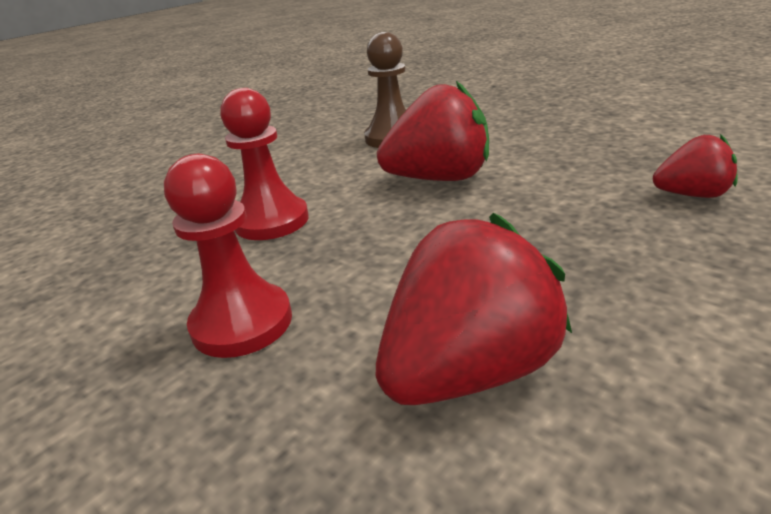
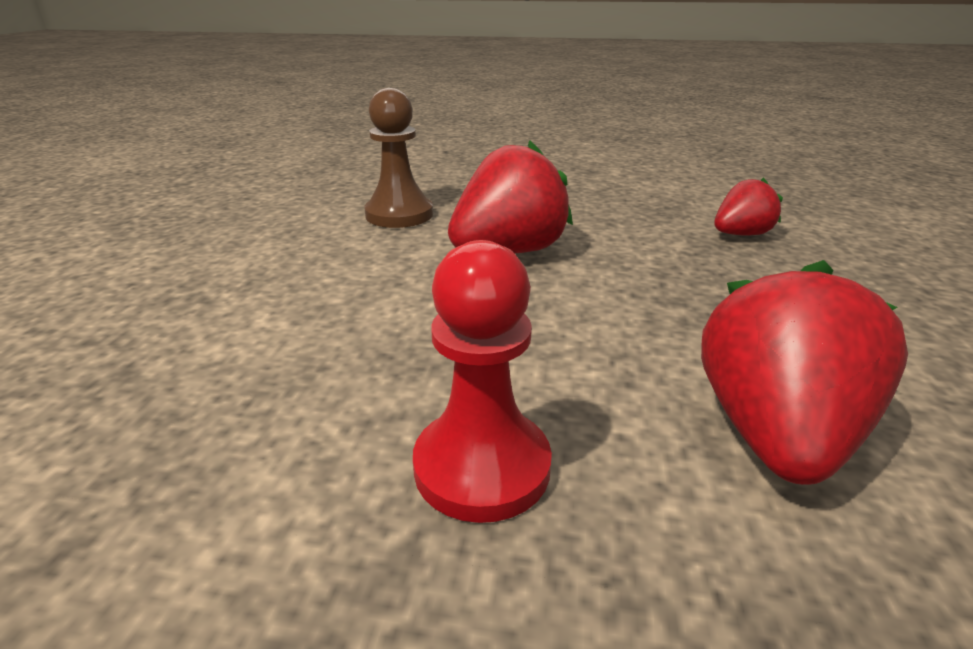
camera: 35 degrees left, 0 degrees up
red pawn [220,88,309,240] -> none

